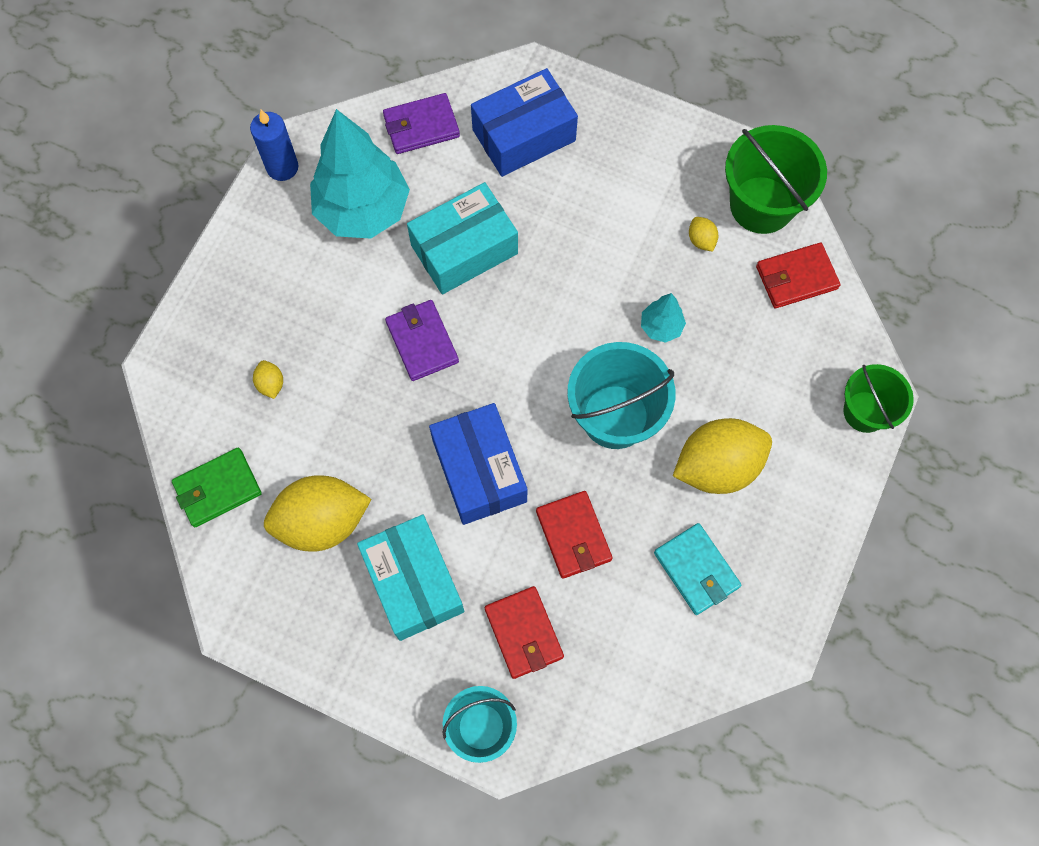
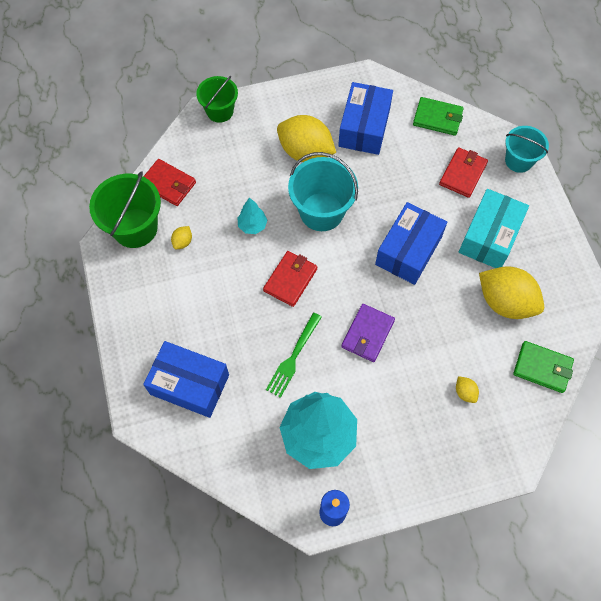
camera: 130 degrees left, 5 degrees down
yellow lemon [253,360,283,399] -> yellow lemon turned 60 degrees counterclockwise [456,376,479,403]
purple wallet [383,93,460,154] -> none
turquoise box [407,182,518,294] -> green fork [266,313,322,398]
red wallet [536,491,613,579] -> red wallet moved to [263,251,317,307]
turquoise wallet [654,523,741,615] -> blue box [338,82,393,155]
none -> green wallet [413,97,464,136]

